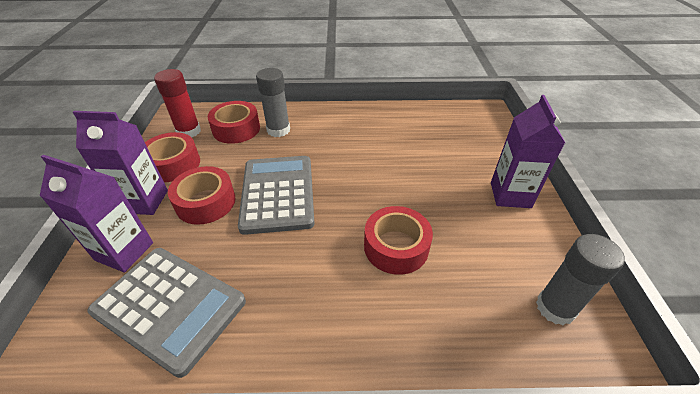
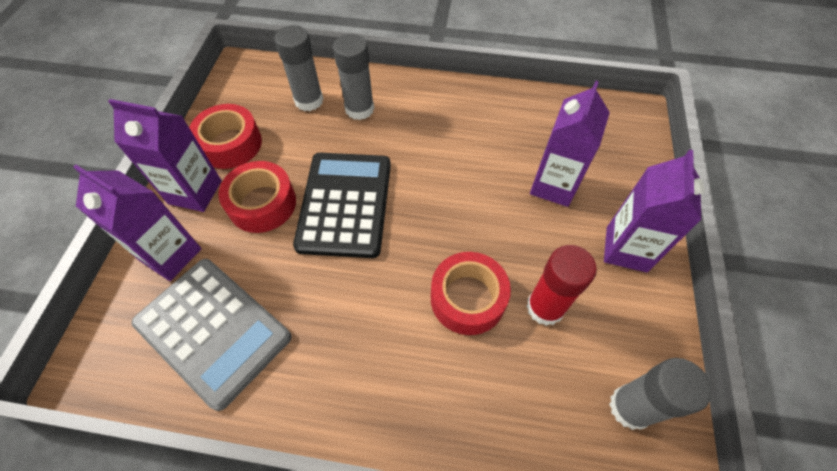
camera: 10 degrees right, 15 degrees up
red glue stick [154,69,201,137] -> red glue stick moved to [526,245,597,326]
red tape [207,101,260,144] -> grey glue stick [275,25,323,111]
grey calculator [238,156,315,235] -> black calculator [293,153,391,258]
none -> purple carton [530,81,610,207]

